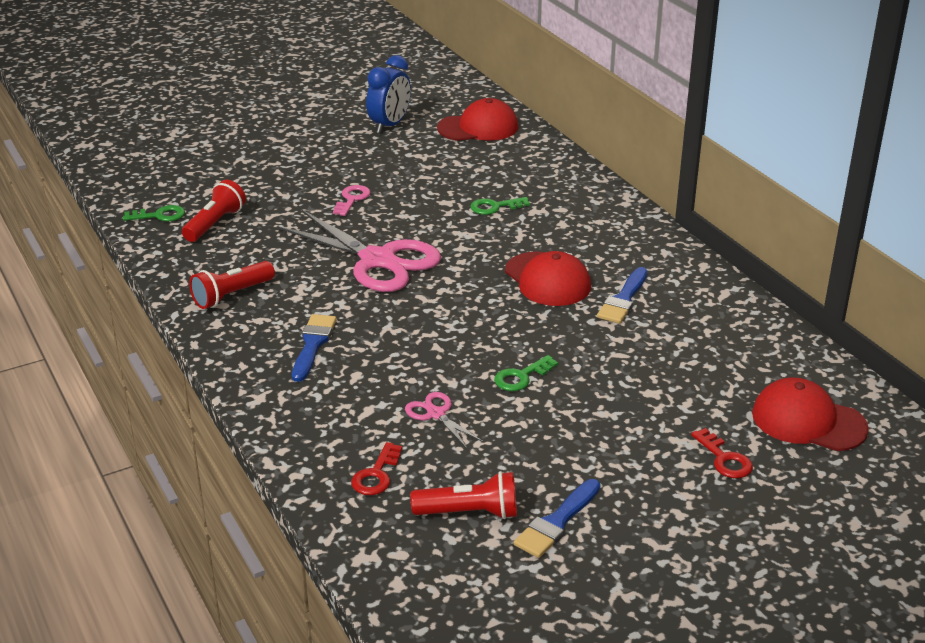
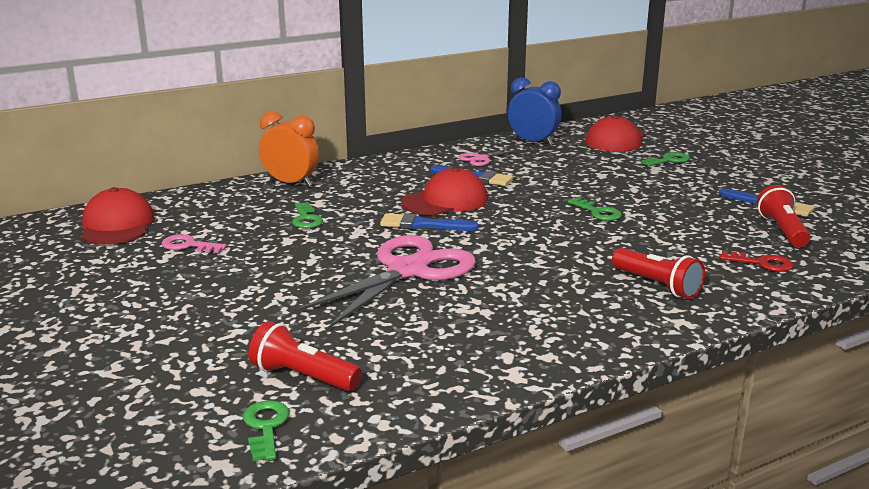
camera: 90 degrees left, 10 degrees down
red flashlight [189,261,275,309] -> red flashlight moved to [612,248,705,299]
blue brush [292,314,337,382] -> blue brush moved to [380,213,479,231]
pink key [333,185,370,216] -> pink key moved to [162,234,227,253]
blue clock [366,55,411,133] -> blue clock moved to [508,77,561,145]
pink scissors [405,392,483,448] -> pink scissors moved to [458,147,519,166]
red key [691,428,753,478] -> green key [641,152,690,166]
none -> orange clock [259,111,319,187]

